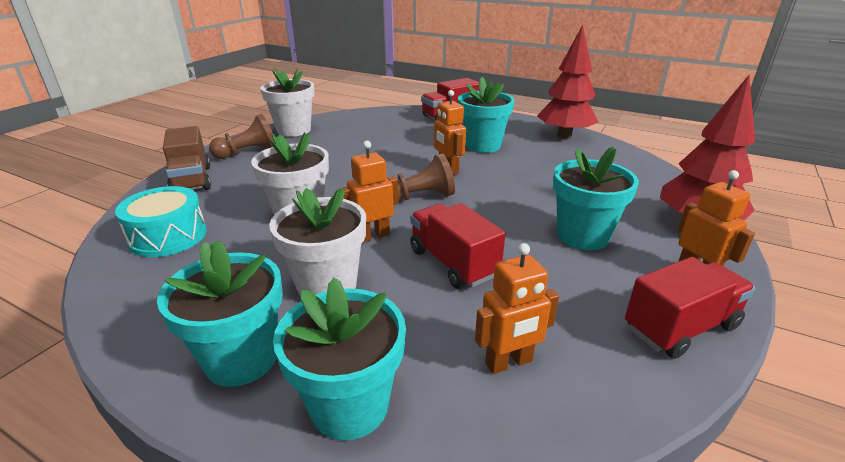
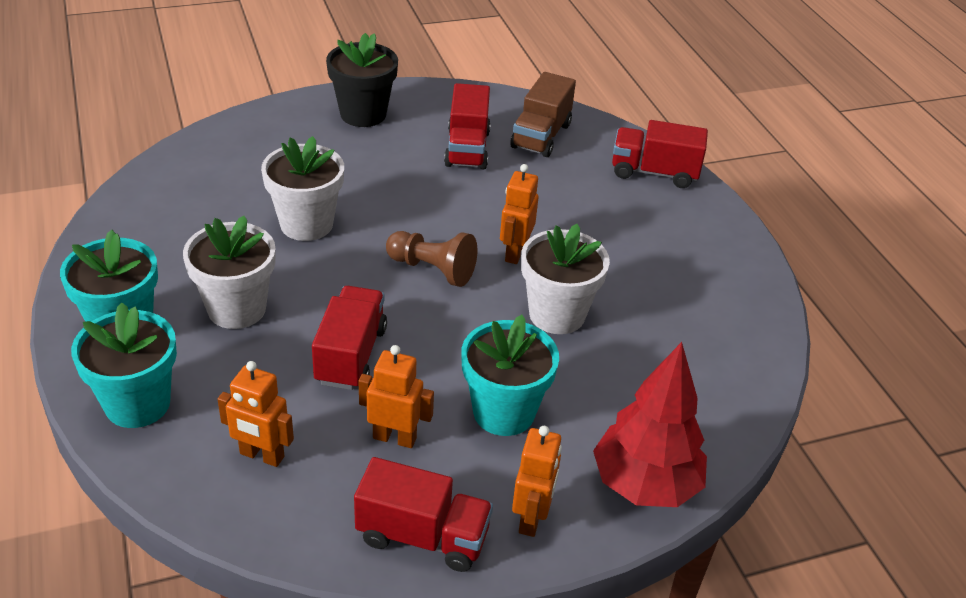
camera: 40 degrees right, 10 degrees up
turquoise drum [115,186,207,257] -> none
brown truck [163,126,211,190] -> brown truck moved to [510,72,576,157]
brown pawn [209,114,275,159] -> black flower pot [326,33,398,127]
white flower pot [260,67,314,137] -> white flower pot moved to [521,224,610,334]
orange robot [339,141,398,242] -> orange robot moved to [359,345,434,448]
turquoise flower pot [458,77,515,153] -> none
red tree [537,25,598,139] -> none
none -> red truck [444,83,491,169]

